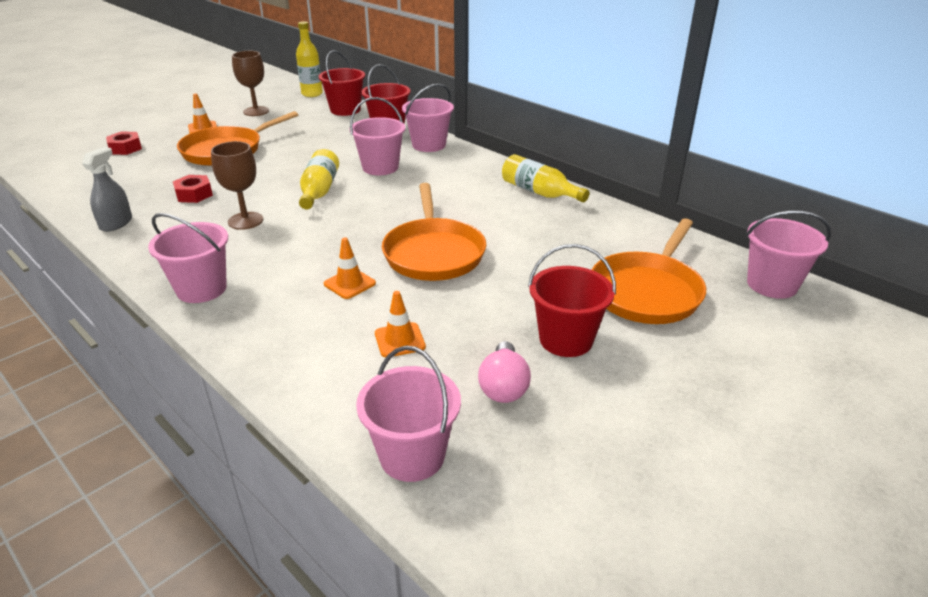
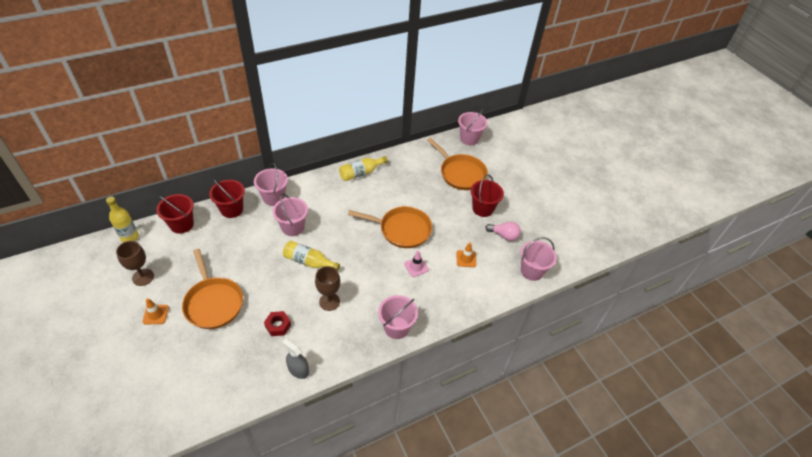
camera: 75 degrees left, 15 degrees up
red nut [106,131,142,155] -> none
orange traffic cone [324,237,376,299] -> pink traffic cone [404,251,429,277]

